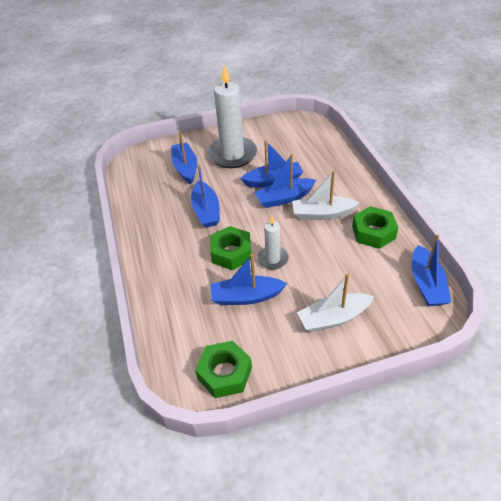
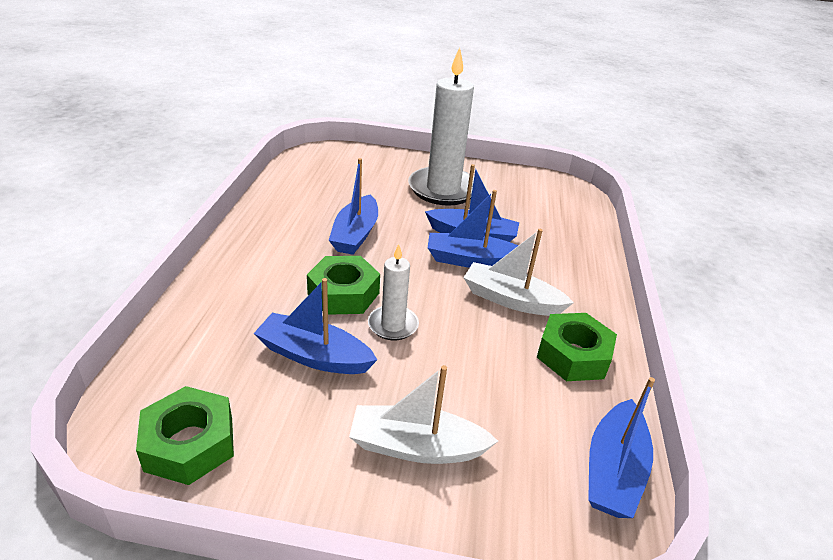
camera: 20 degrees right, 10 degrees down
blue boat [171,130,197,184] -> none

